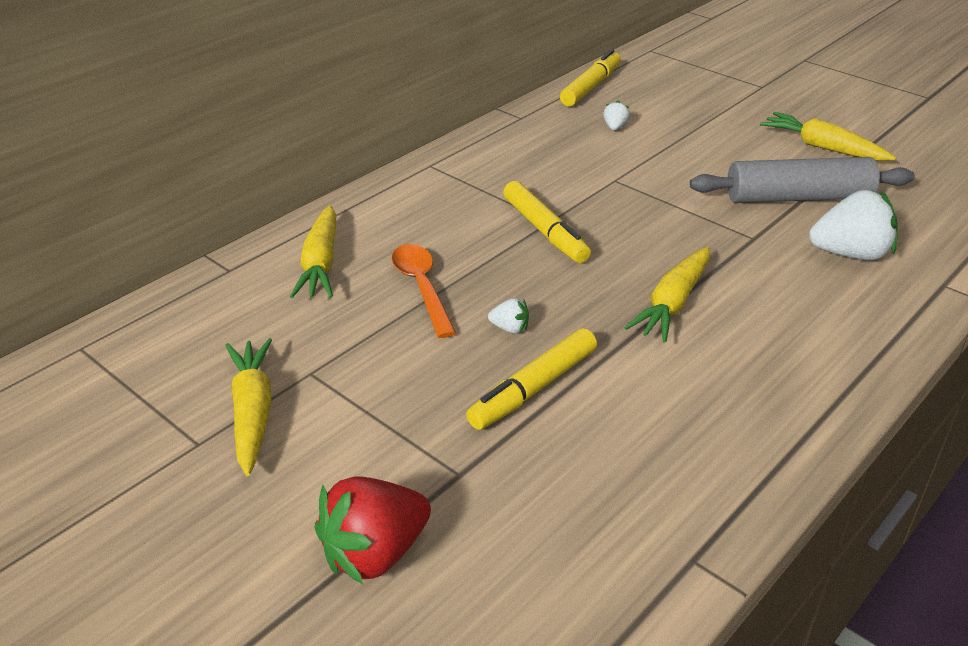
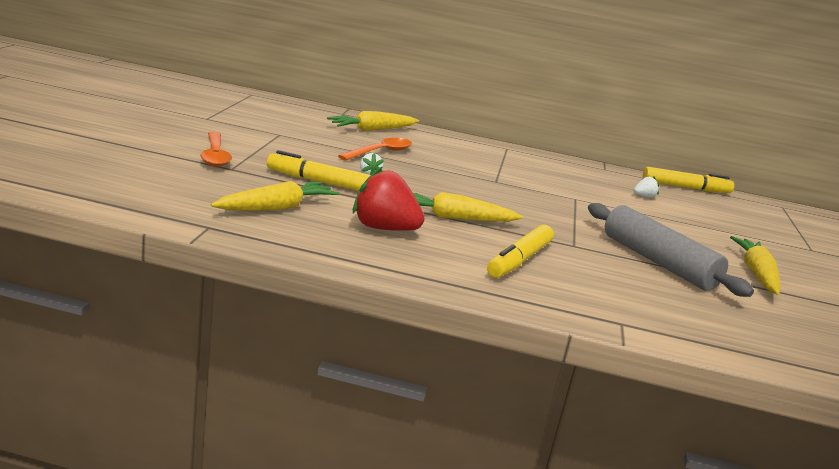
camera: 55 degrees right, 15 degrees down
yellow carrot [225,338,272,476] -> yellow carrot moved to [211,181,340,211]
red strawberry [315,477,431,584] -> red strawberry moved to [353,166,425,231]
yellow marker [503,181,591,263] -> yellow marker moved to [487,224,554,278]
white strawberry [809,190,897,261] -> none
none -> orange spoon [200,131,232,167]

